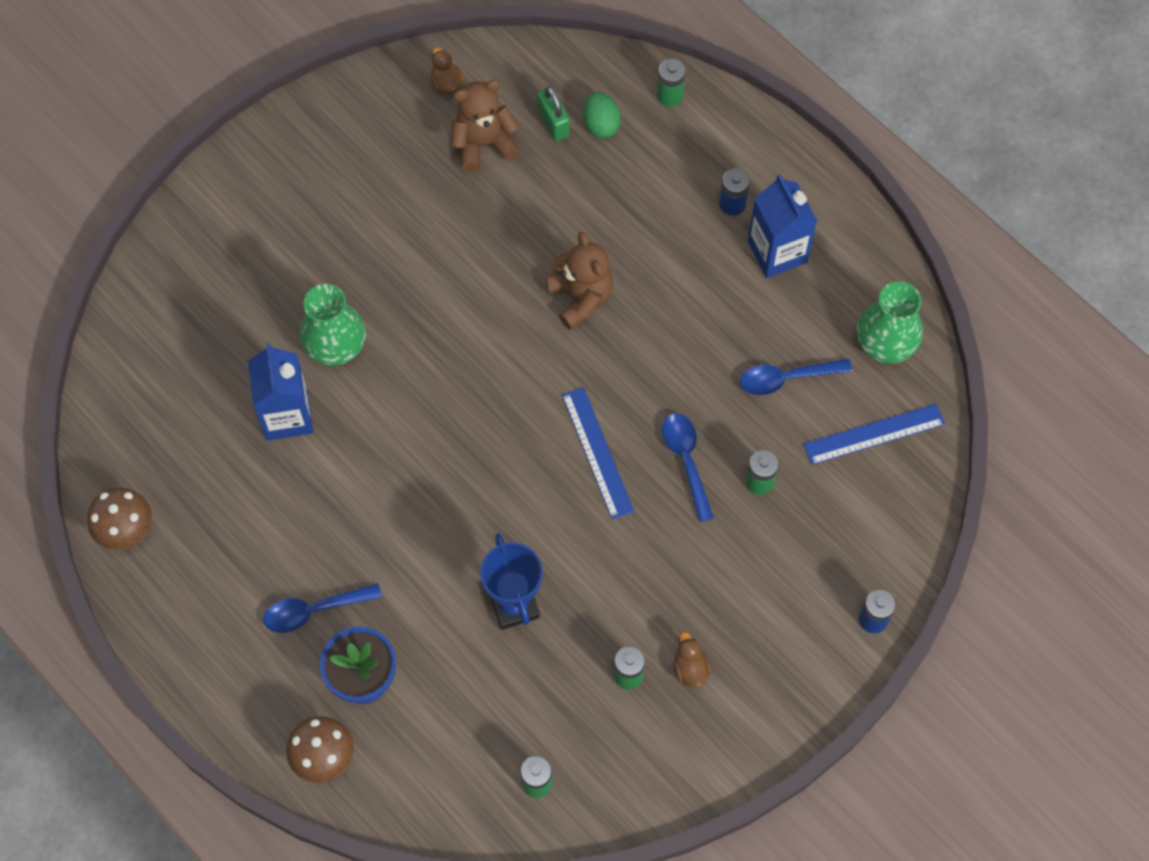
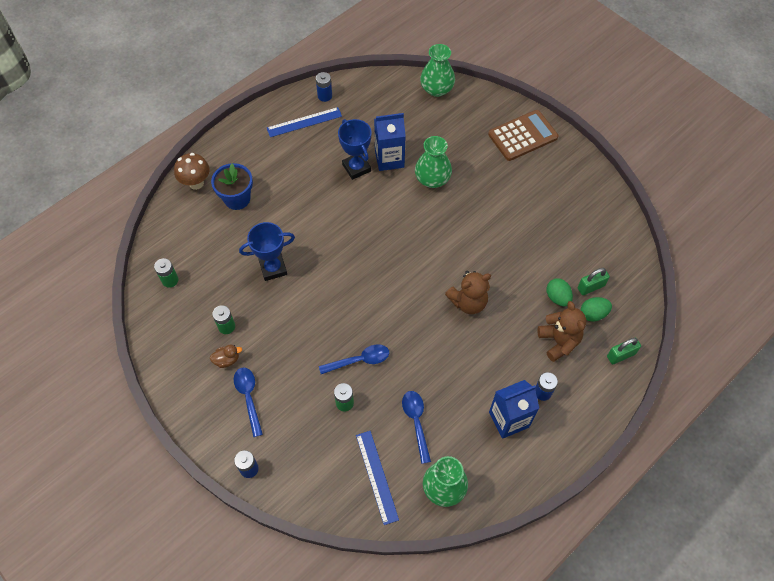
camera: 90 degrees right, 5 degrees down
brown mushroom [87,487,152,550] -> blue battery [316,72,332,102]
blue spoon [263,583,382,633] -> blue spoon moved to [233,367,263,437]
brown duck [430,48,464,94] -> none
brown teddy bear [451,80,520,172] -> brown teddy bear moved to [537,301,586,362]
blue ruler [562,387,634,520] -> blue ruler moved to [267,107,342,137]
green battery [657,59,686,107] -> green padlock [607,338,641,364]
none -> blue trophy [338,119,371,180]
none -> green vase [420,44,455,97]
none -> brown calculator [488,110,559,161]
none -> green egg [546,278,573,306]

